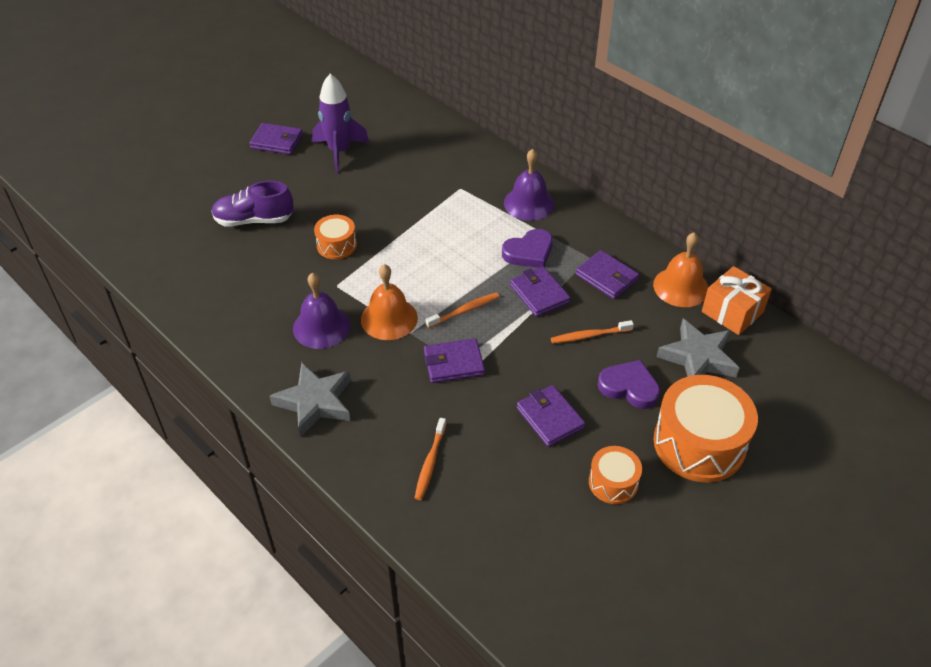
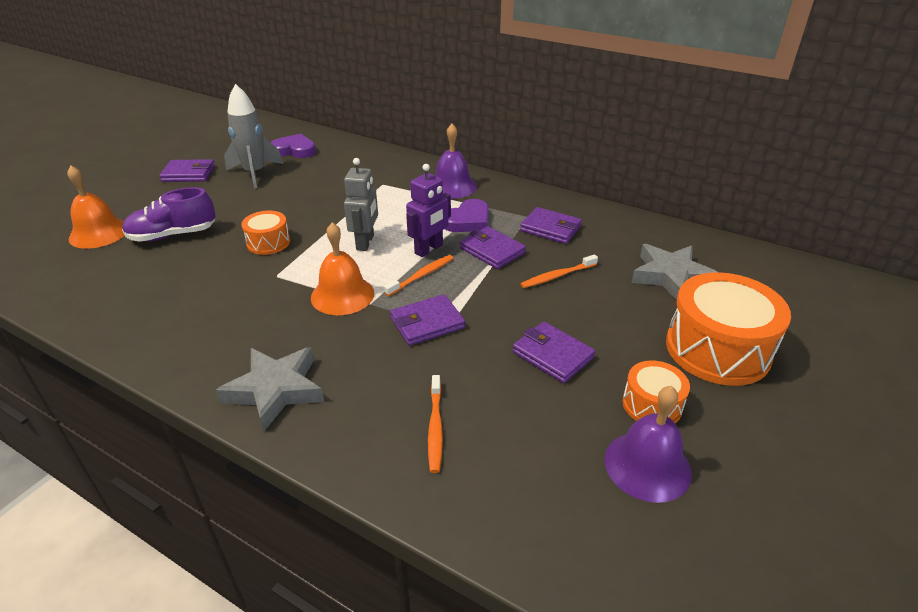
camera: 15 degrees left, 10 degrees down
purple bell [293,272,350,349] -> purple bell moved to [604,386,692,503]
purple rocket [312,74,369,173] -> grey rocket [224,84,283,189]
purple heart [598,360,660,409] -> purple heart moved to [270,134,316,158]
orange bell [653,232,708,307] -> orange bell moved to [68,166,125,249]
orange gift [702,266,772,335] -> none
none -> grey robot [344,158,378,251]
none -> purple robot [406,164,451,257]

